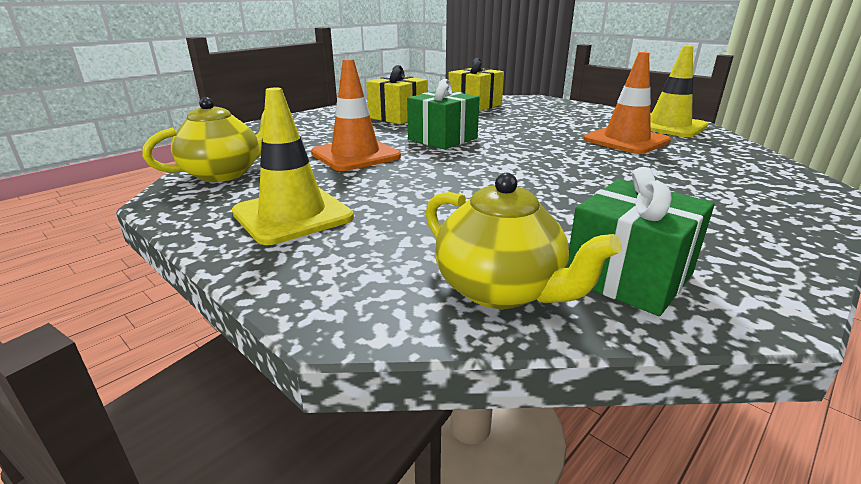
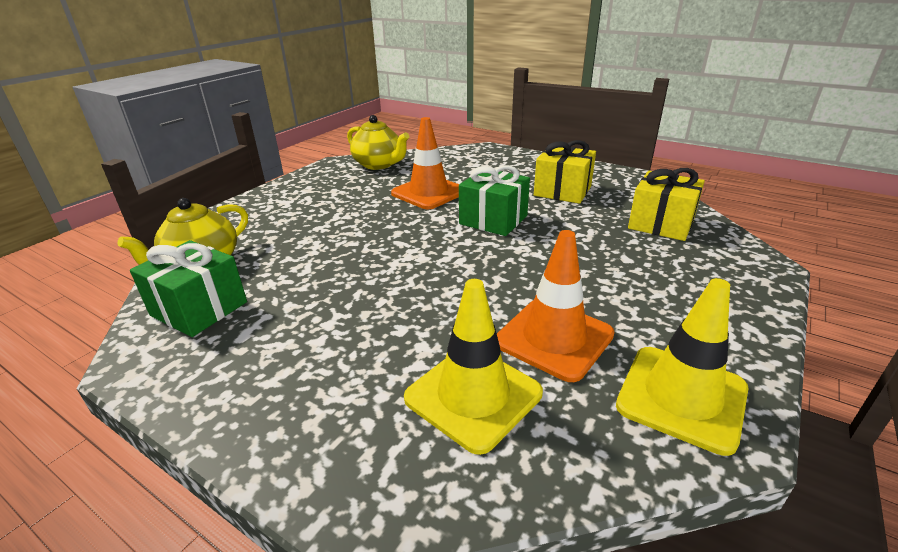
camera: 80 degrees right, 5 degrees up
yellow traffic cone [232,88,354,245] -> yellow traffic cone moved to [404,279,543,455]

